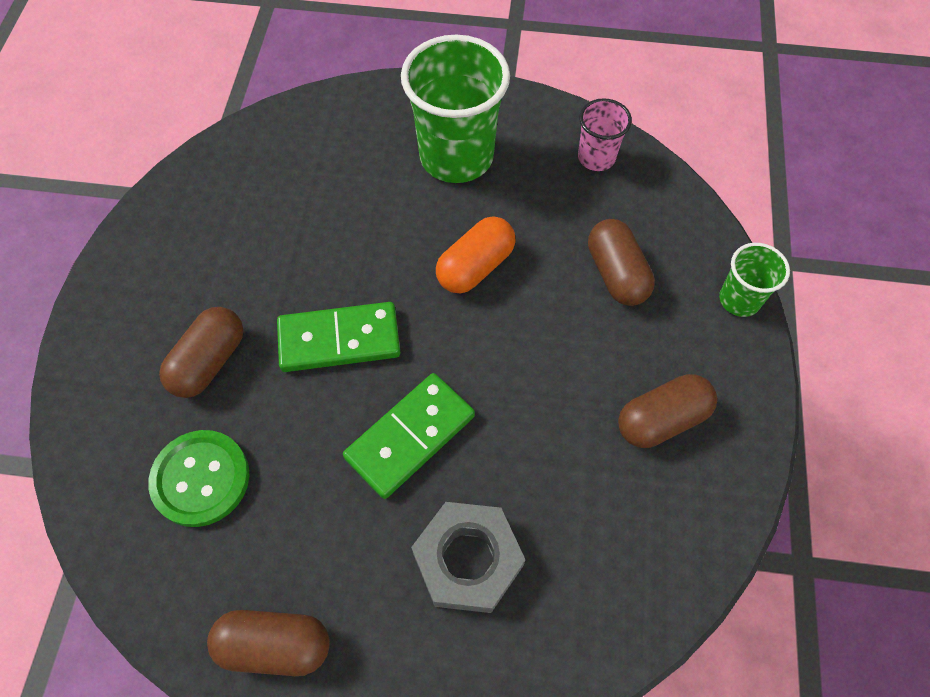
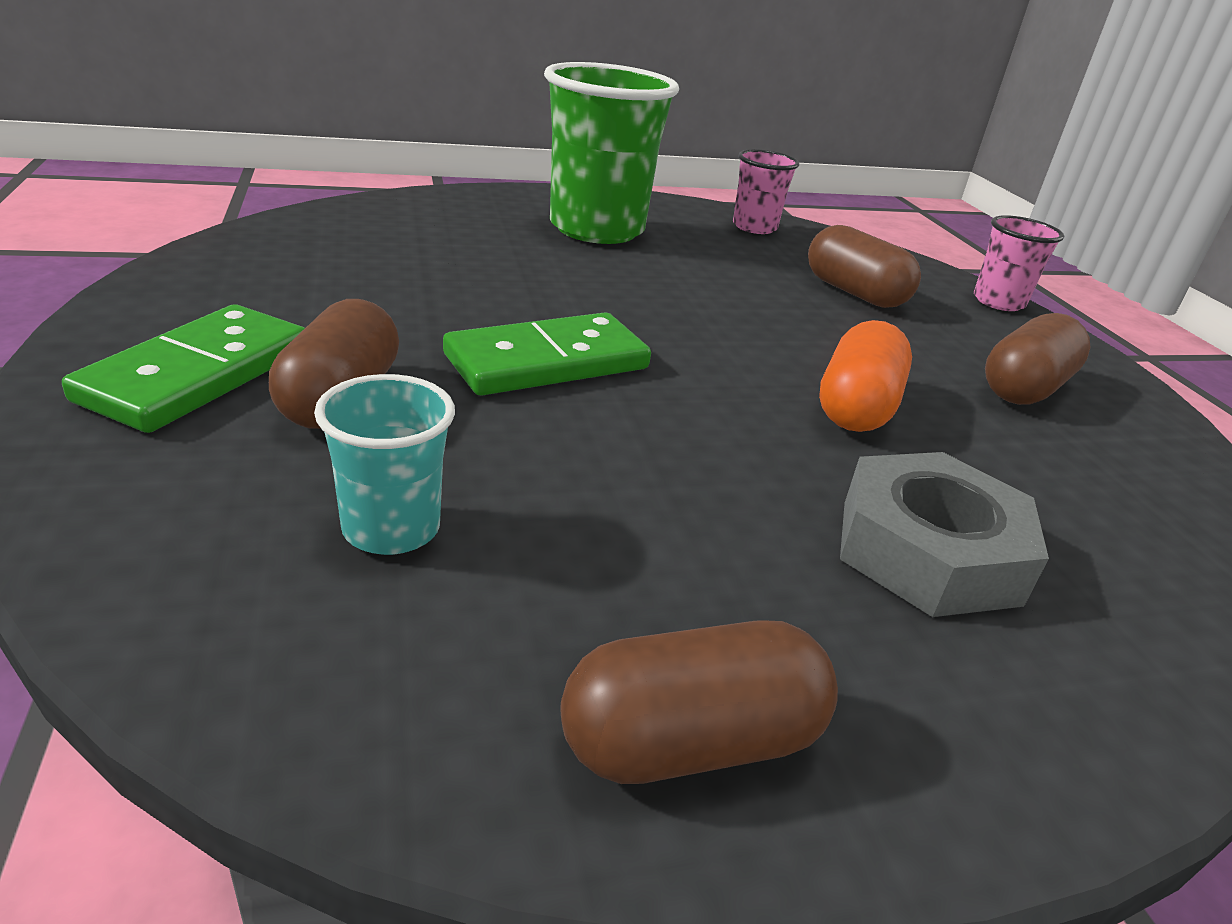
camera: 25 degrees left, 30 degrees down
green button [148,430,250,527] -> turquoise cup [314,374,455,555]
green domino [343,373,475,499] -> green domino moved to [62,304,305,433]
orange capsule [436,217,516,294] -> orange capsule moved to [819,320,912,432]
green cup [719,243,790,317] -> pink cup [974,215,1064,311]

